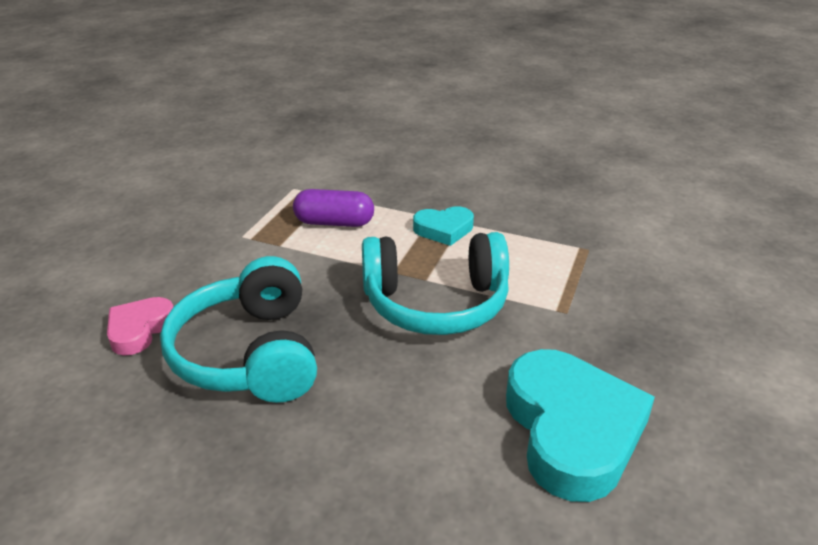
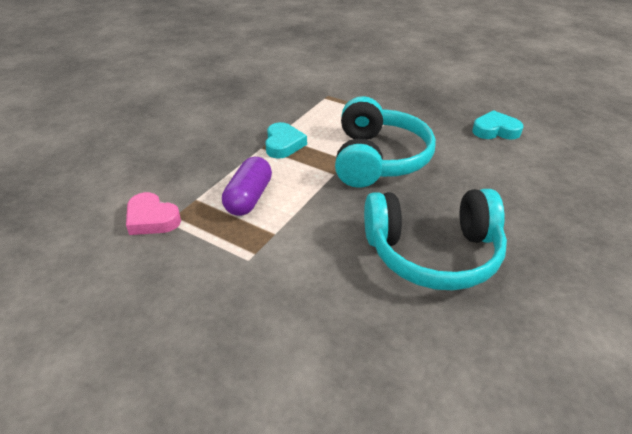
camera: 80 degrees left, 5 degrees up
pink heart [107,297,174,356] -> pink heart moved to [126,192,181,235]
turquoise heart [506,349,655,502] -> turquoise heart [472,110,524,140], size x0.52

